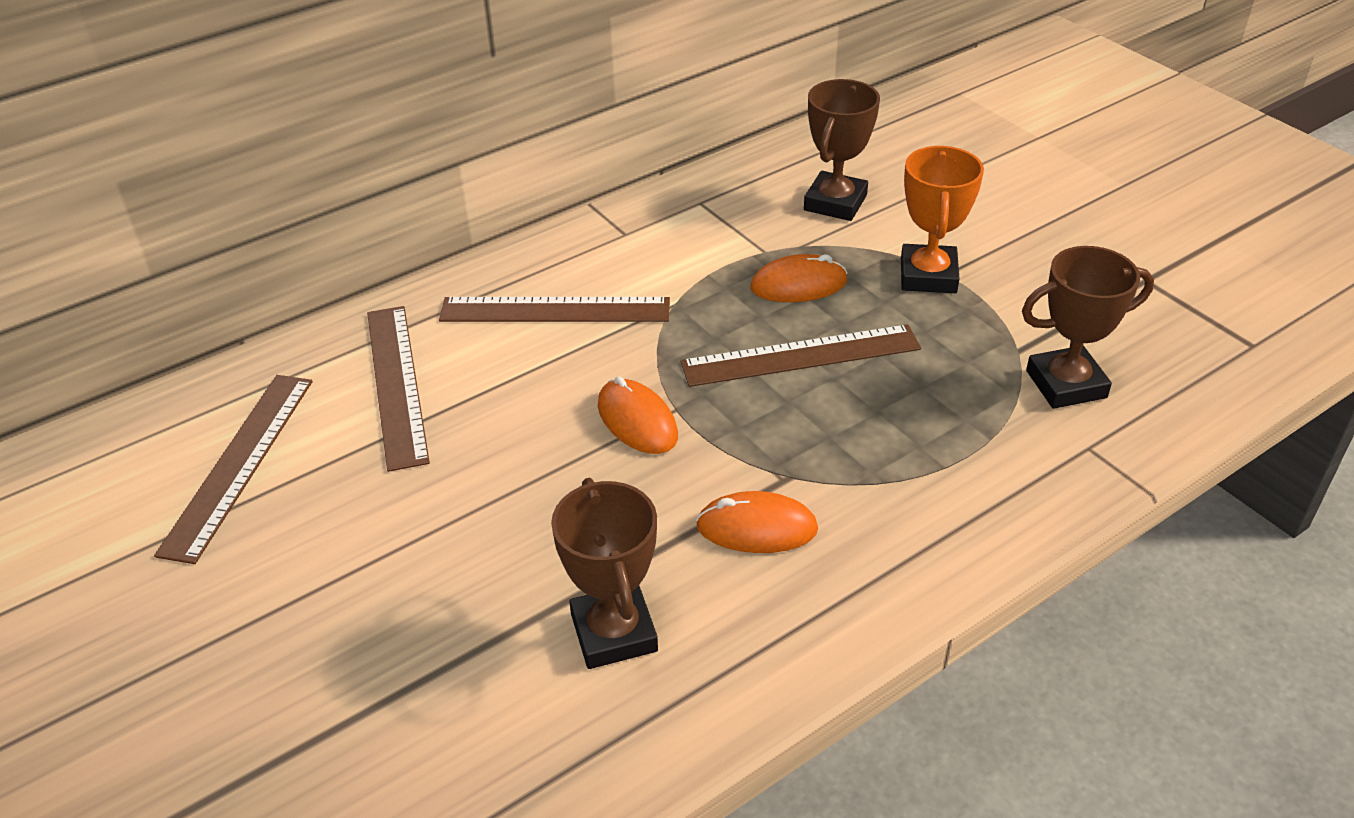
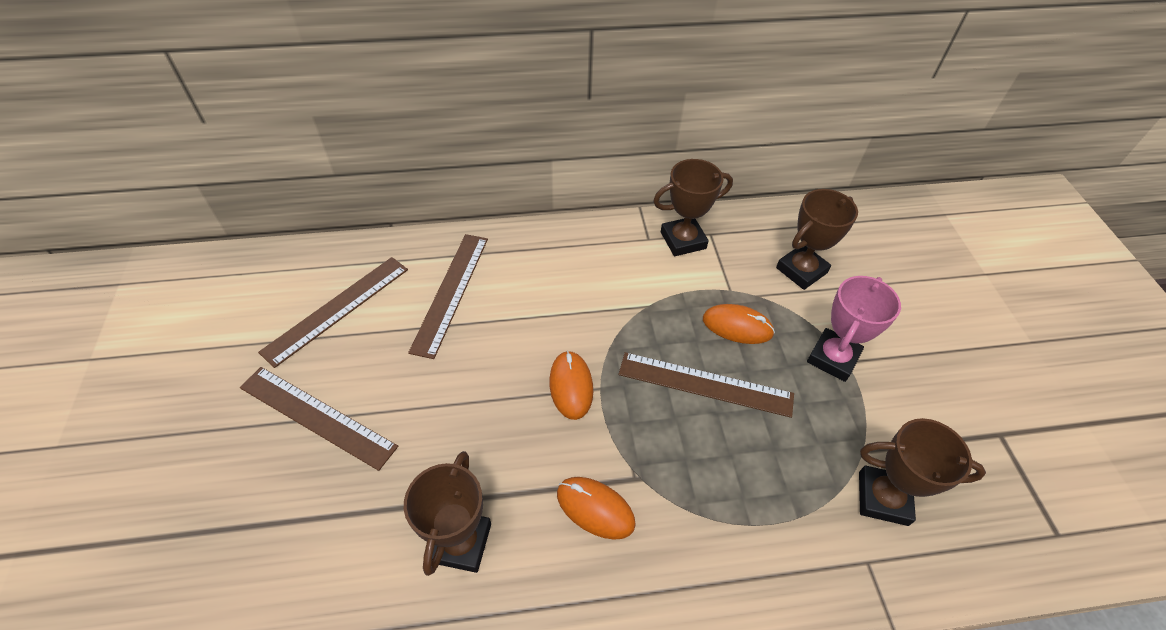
camera: 25 degrees right, 10 degrees up
brown ruler [439,297,670,322] -> brown ruler moved to [240,367,398,471]
orange trophy [901,146,984,293] -> pink trophy [807,276,901,382]
none -> brown trophy [653,159,733,256]

